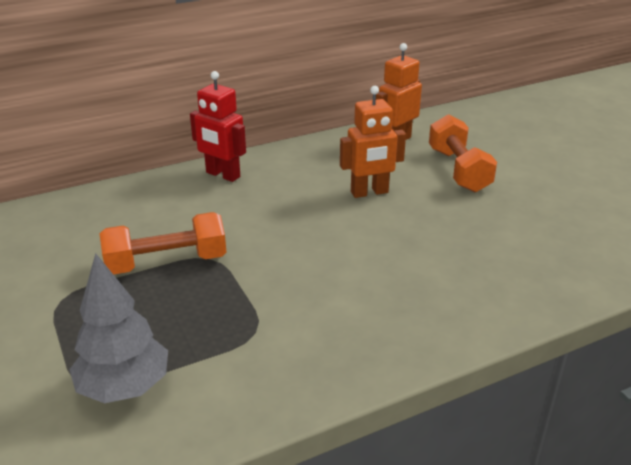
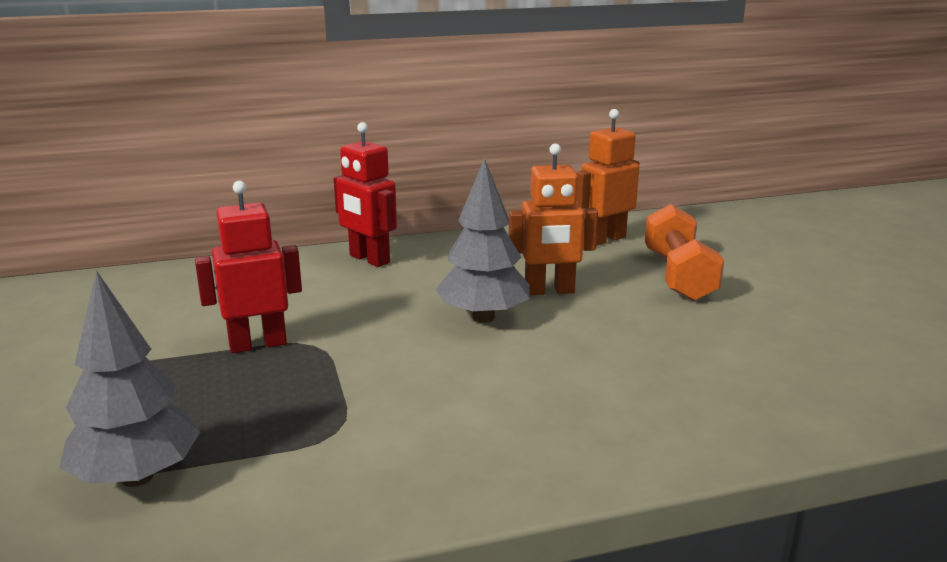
camera: 10 degrees right, 10 degrees down
orange dumbbell [100,212,226,275] -> red robot [195,181,302,353]
none -> grey tree [436,158,529,323]

